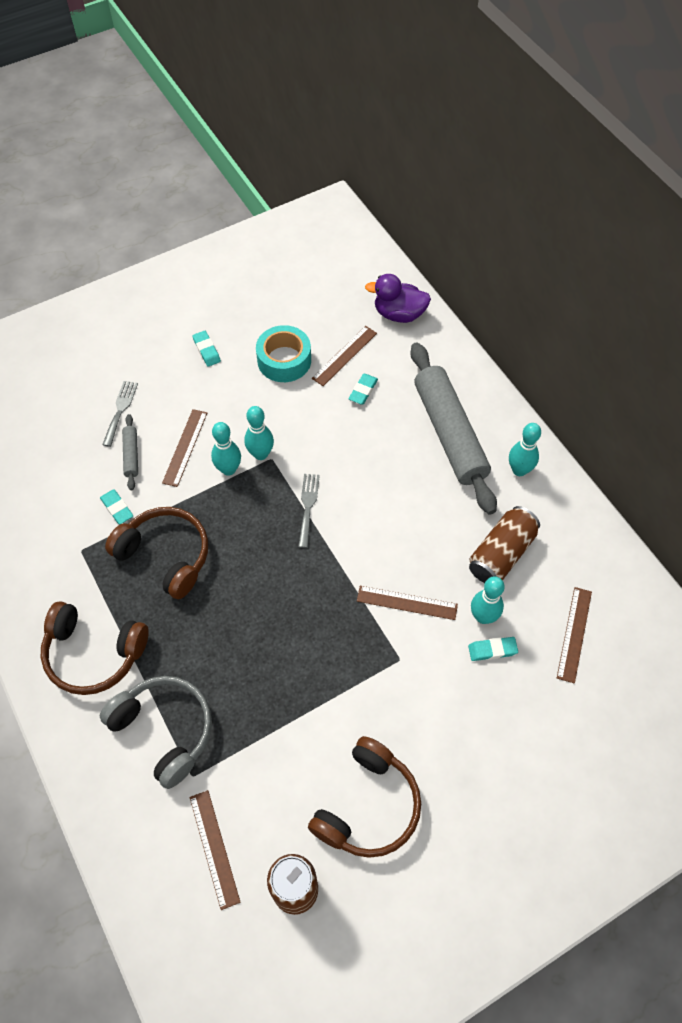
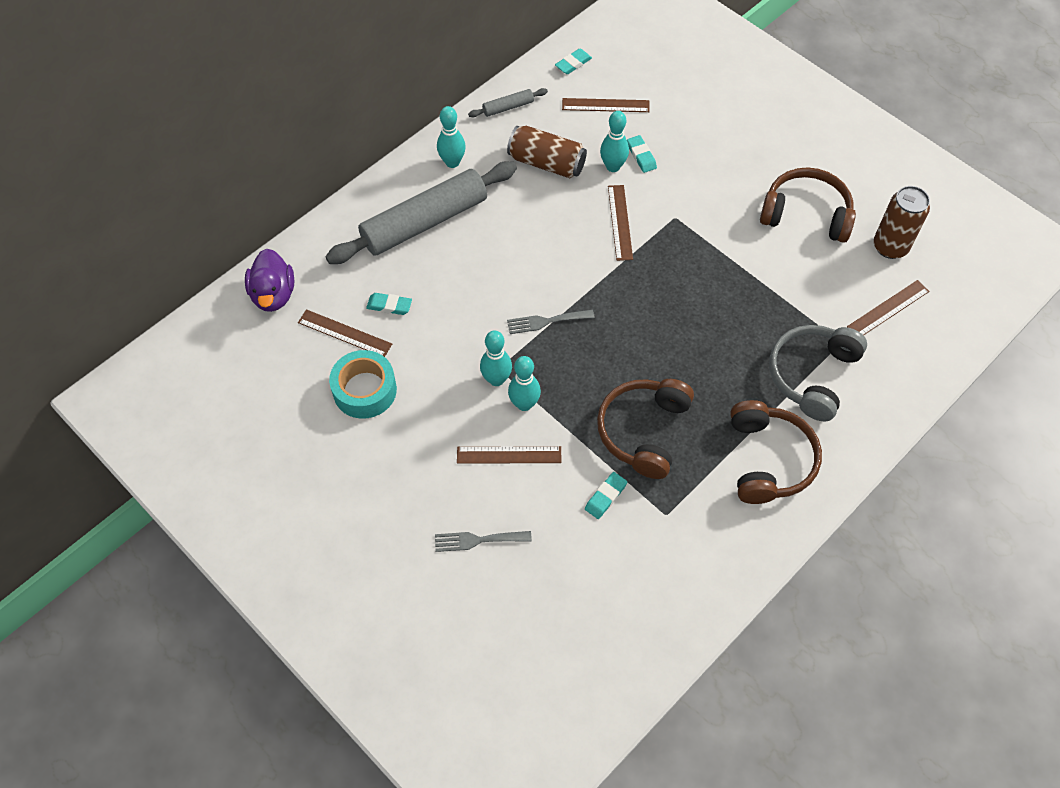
camera: 105 degrees left, 0 degrees up
grey rolling pin [122,414,138,490] -> grey rolling pin moved to [468,88,548,117]
turquoise eraser [193,331,221,367] -> turquoise eraser moved to [555,49,592,74]

